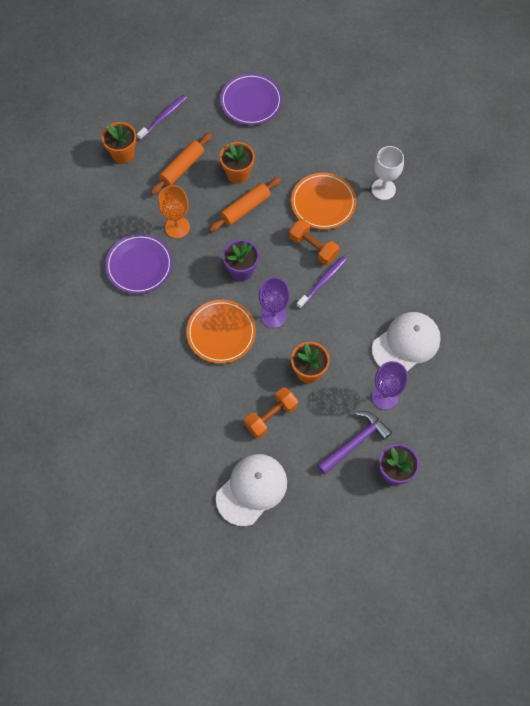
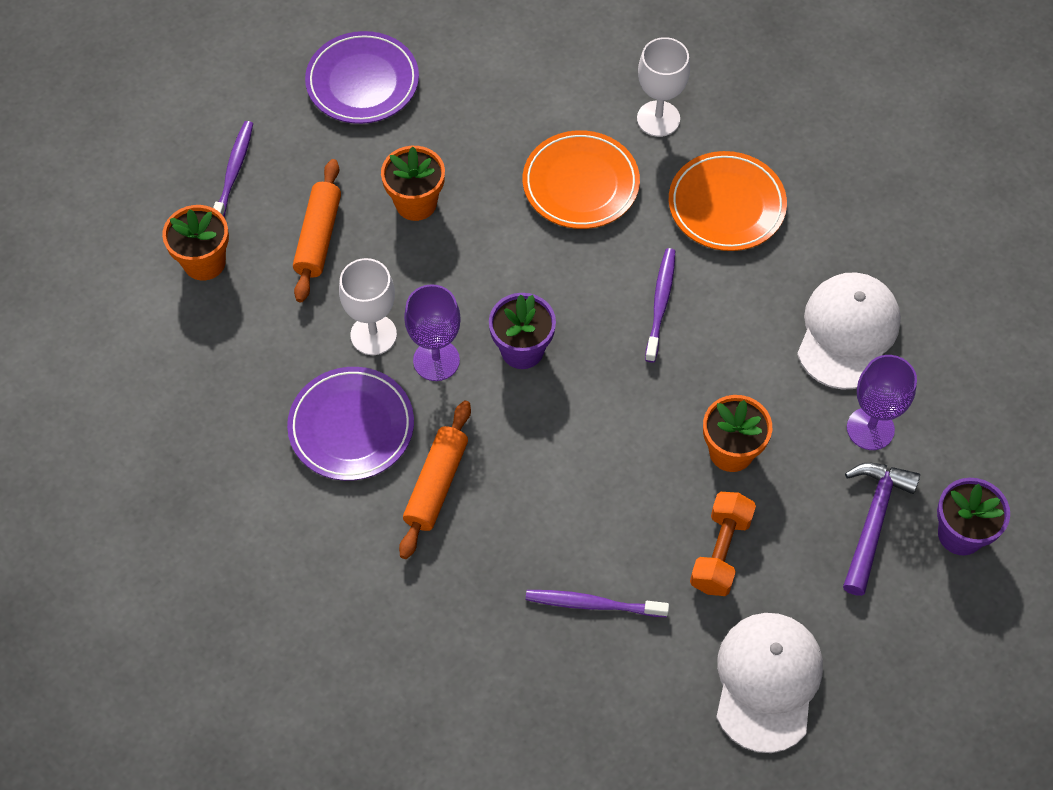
camera: 30 degrees left, 5 degrees down
orange goblet [158,185,190,239] -> white goblet [339,258,397,355]
orange plate [186,300,256,364] -> orange plate moved to [669,151,787,251]
orange rolling pin [209,177,281,232] -> orange rolling pin moved to [399,401,471,559]
purple goblet [259,277,290,328] -> purple goblet moved to [404,284,461,381]
orange dumbbell [289,219,339,265] -> none
none -> purple toothbrush [525,590,669,617]

